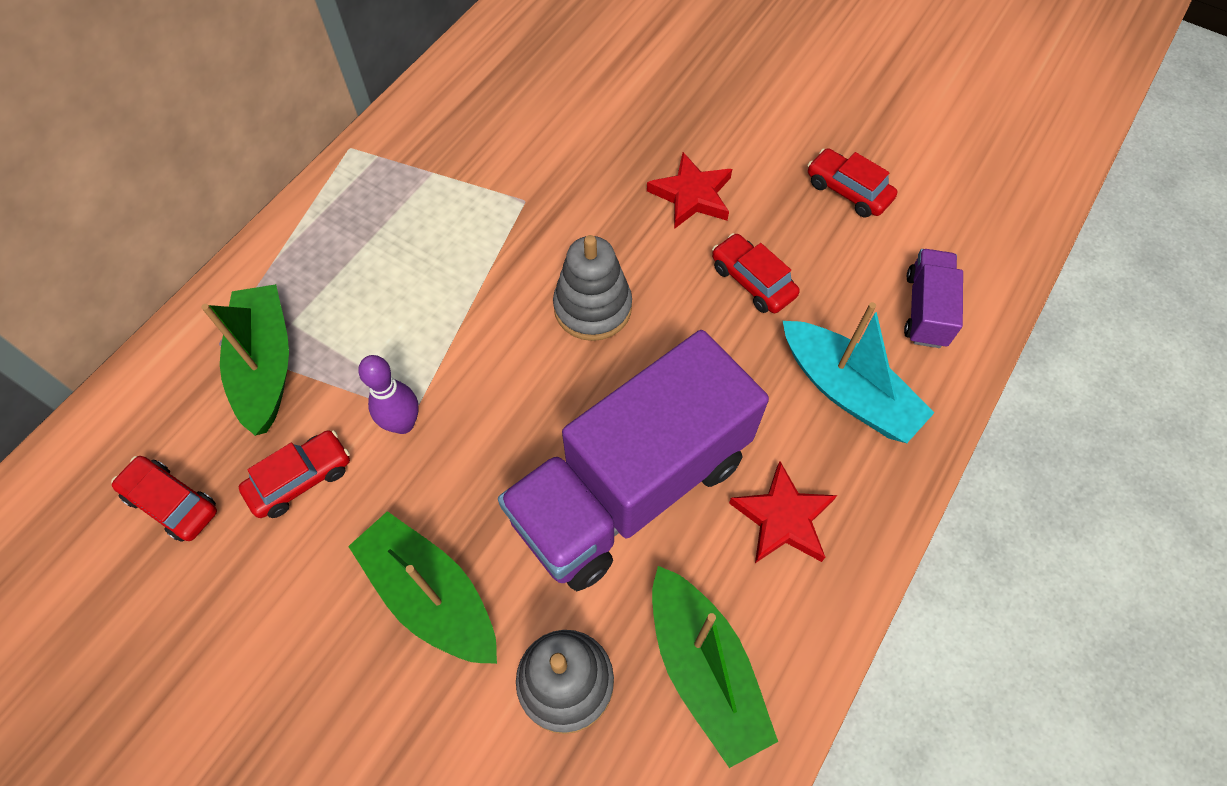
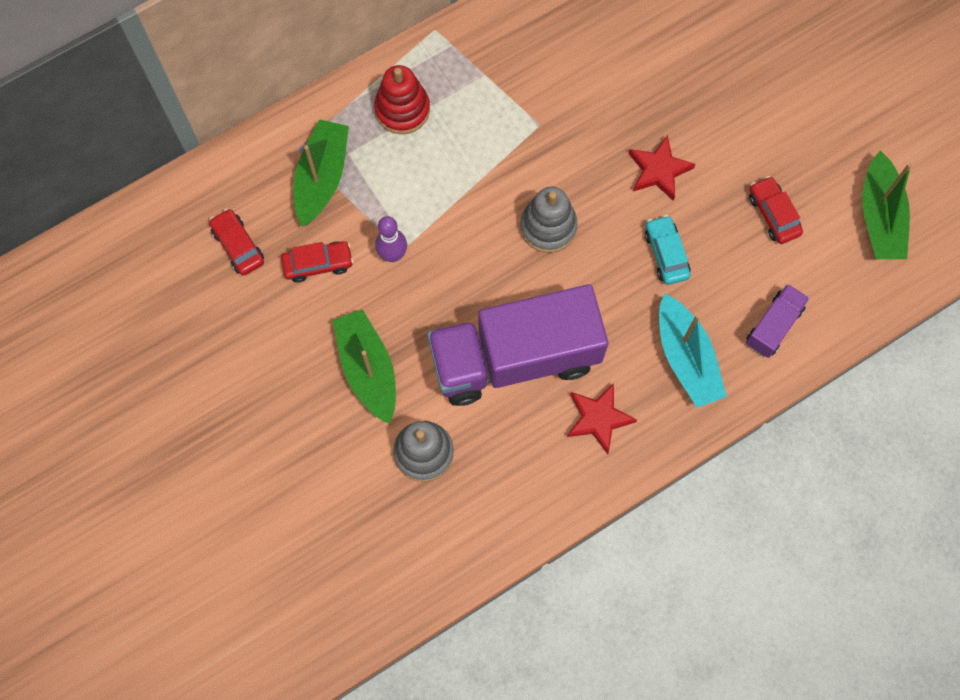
camera: 25 degrees right, 10 degrees up
green boat [652,566,778,768] -> green boat moved to [862,151,912,259]
red car [712,233,800,313] -> turquoise car [645,215,691,285]
none -> red stacking toy [374,65,430,134]

